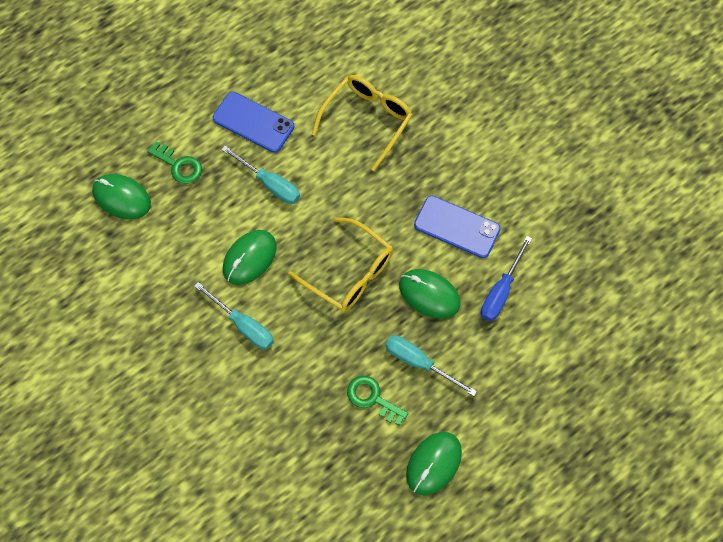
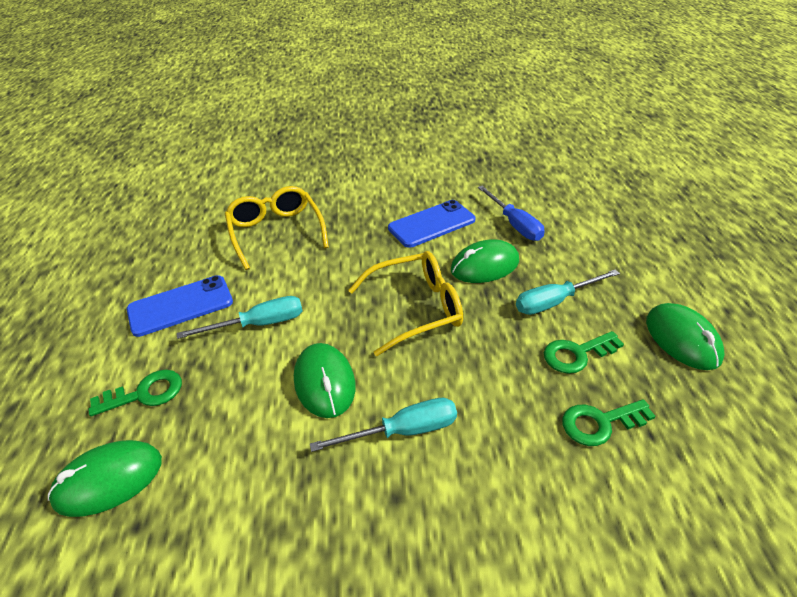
camera: 55 degrees left, 25 degrees down
none -> green key [562,399,656,446]

